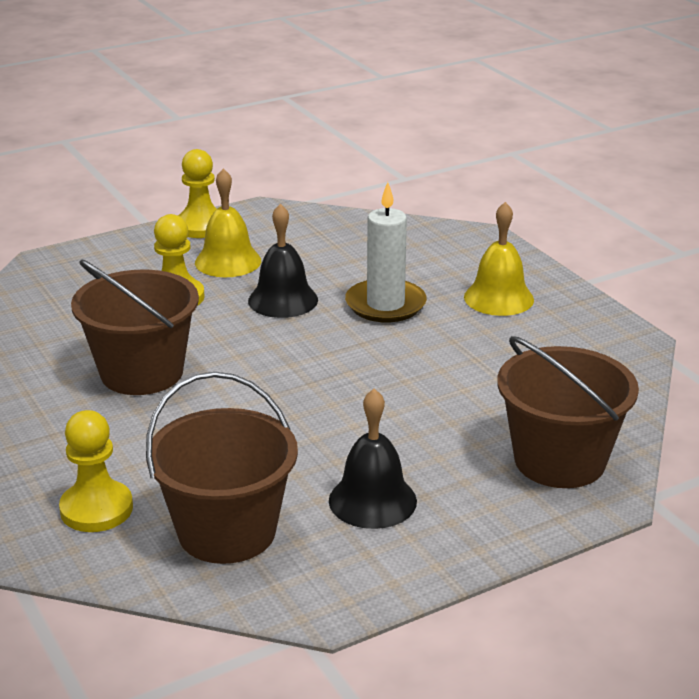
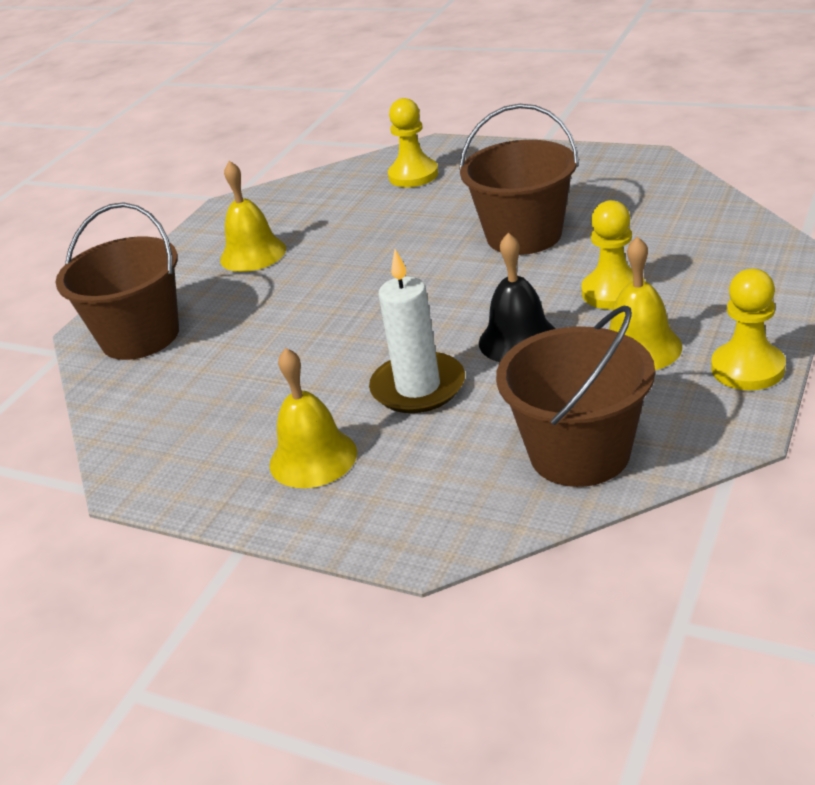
camera: 150 degrees right, 5 degrees up
brown bucket [146,372,298,564] -> brown bucket moved to [496,306,655,487]
black bell [329,389,417,529] -> yellow bell [220,161,286,272]

